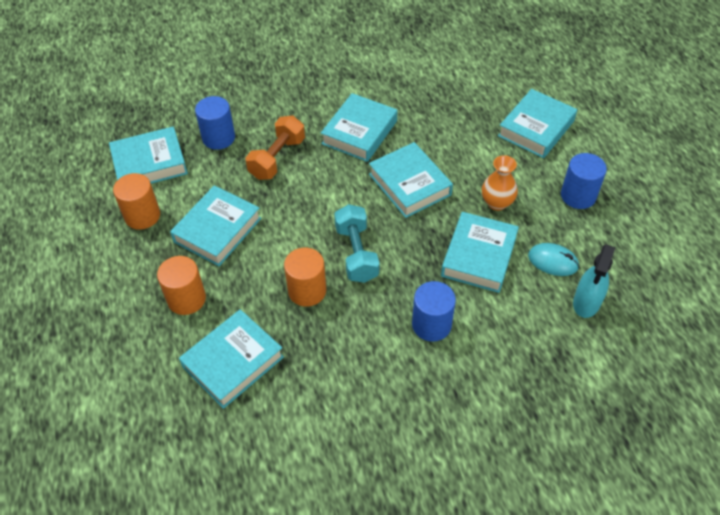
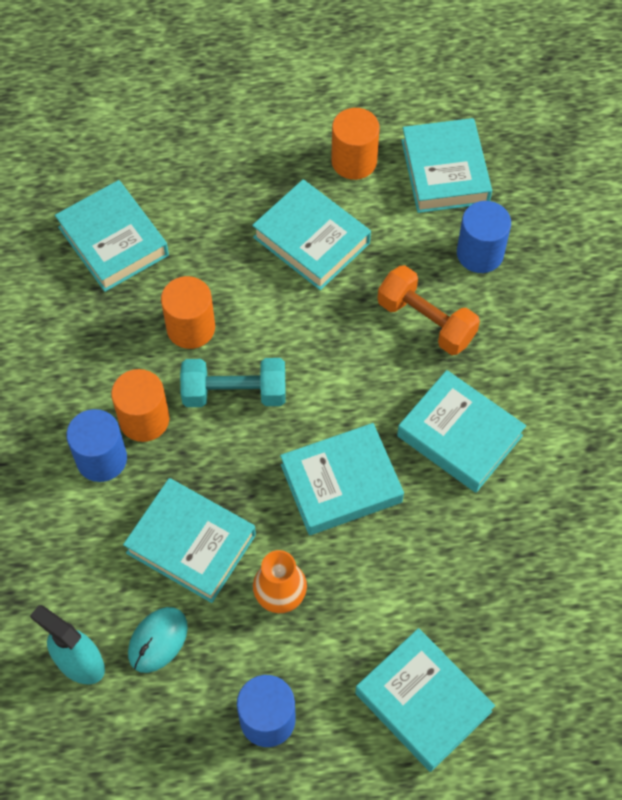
camera: 100 degrees right, 10 degrees up
orange cylinder [157,256,206,315] -> orange cylinder moved to [111,369,169,442]

